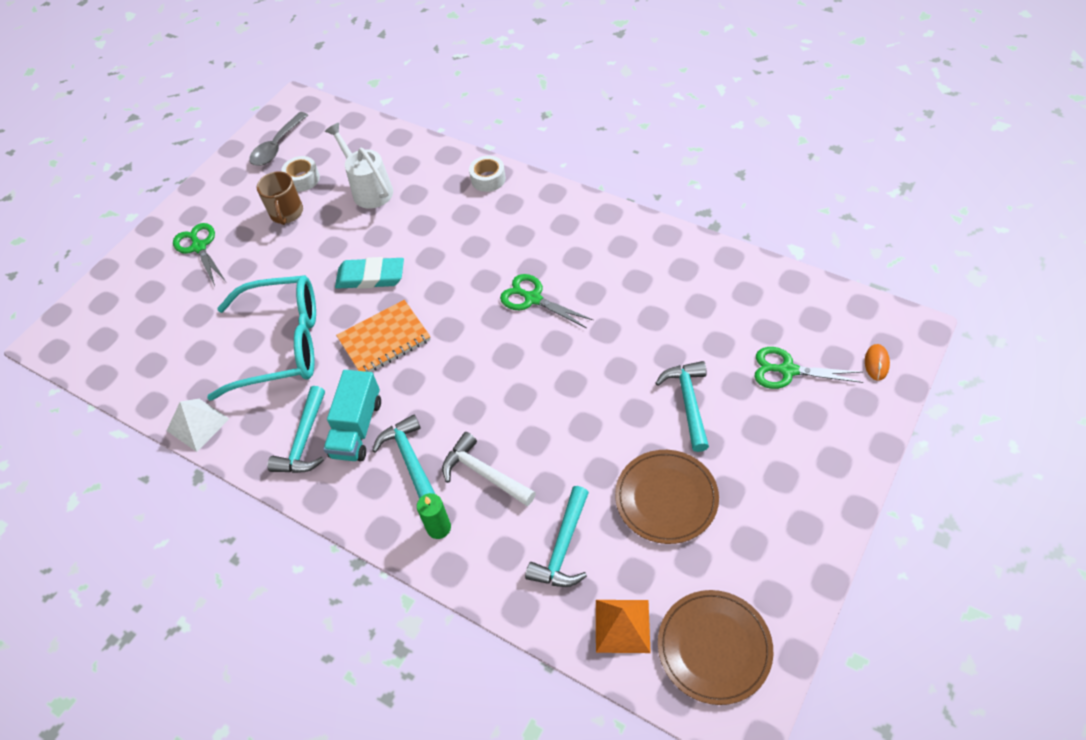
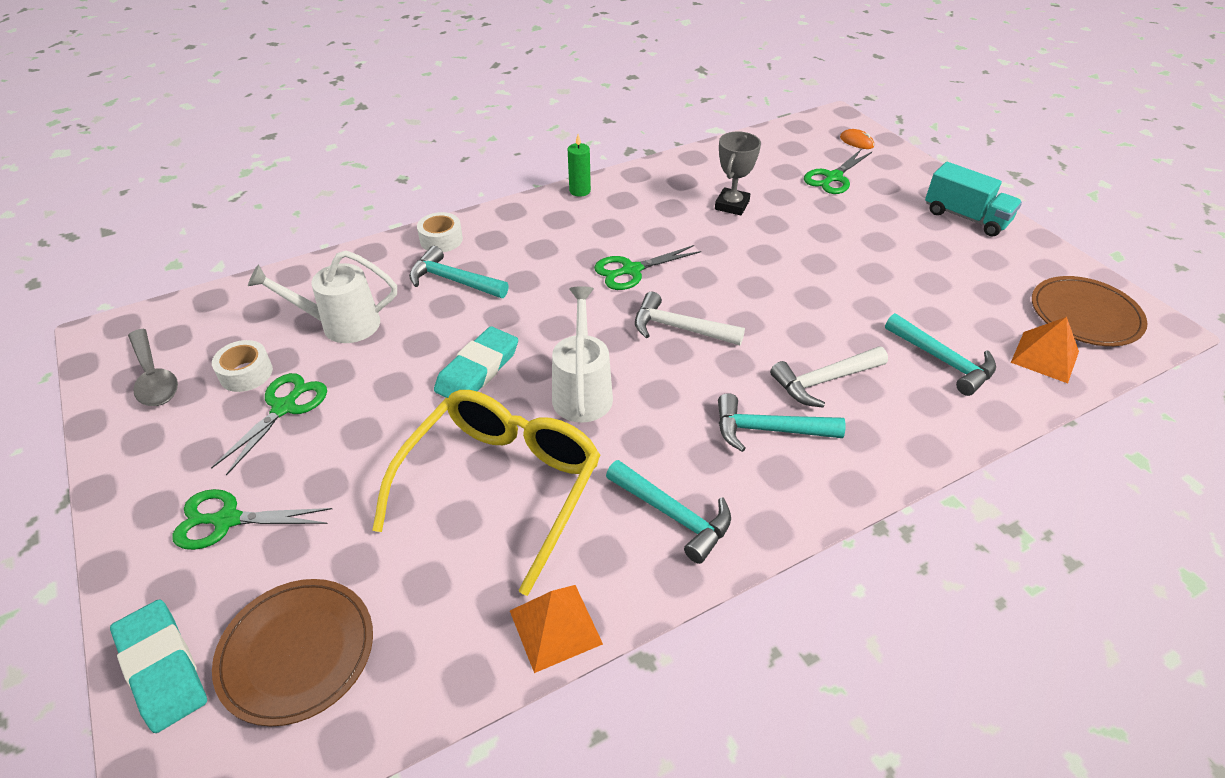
camera: 65 degrees left, 10 degrees down
white pyramid [167,399,229,452] -> orange pyramid [510,585,603,673]
turquoise glasses [207,275,316,401] -> yellow glasses [372,390,600,596]
brown mug [256,171,303,225] -> green scissors [211,373,327,476]
turquoise truck [323,370,381,461] -> turquoise truck moved to [925,162,1022,236]
orange notebook [336,300,431,372] -> white watering can [552,286,613,423]
green candle [417,493,451,539] -> green candle moved to [568,134,591,197]
brown plate [615,450,719,544] -> brown plate moved to [212,579,373,726]
turquoise hammer [655,361,709,452] -> turquoise hammer moved to [409,246,509,298]
none -> turquoise eraser [110,599,207,733]
none -> white hammer [635,292,745,345]
none -> grey trophy [715,131,761,215]

